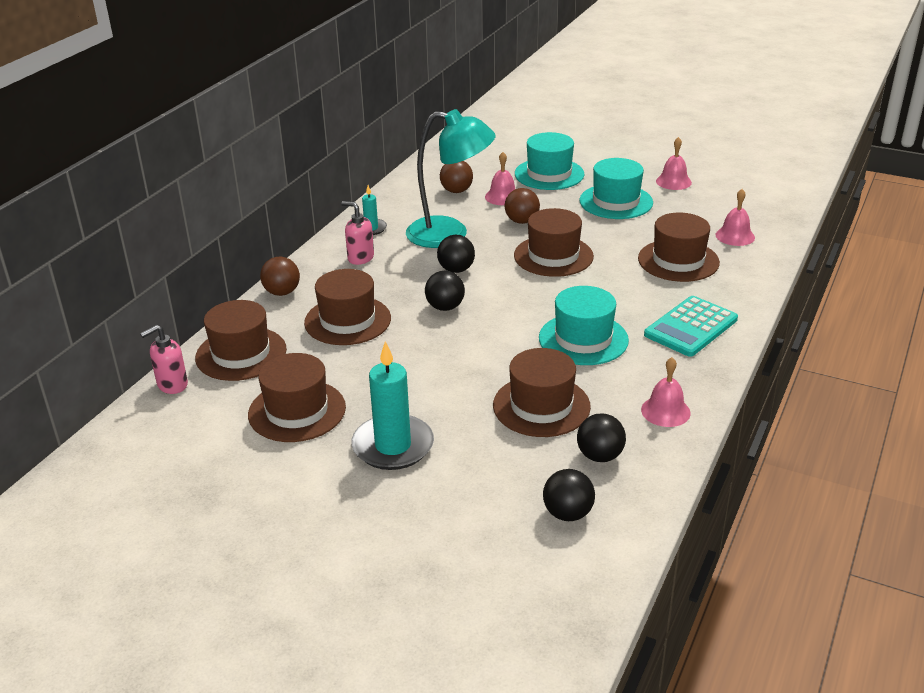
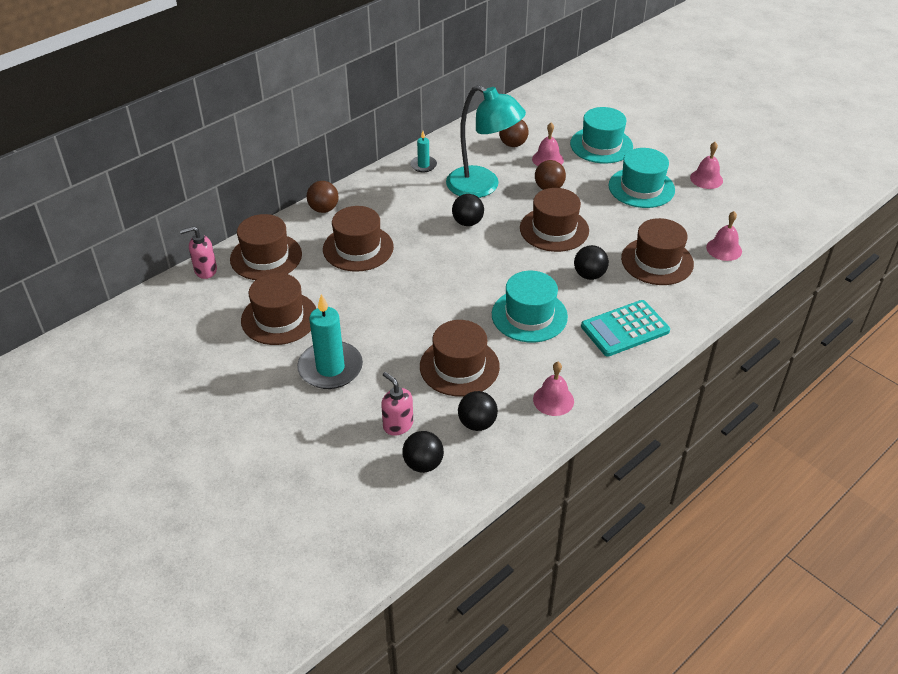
camera: 20 degrees right, 10 degrees up
pink soap dispenser [341,201,374,265] -> pink soap dispenser moved to [381,372,413,436]
black ball [425,271,465,311] -> black ball moved to [574,245,609,280]

